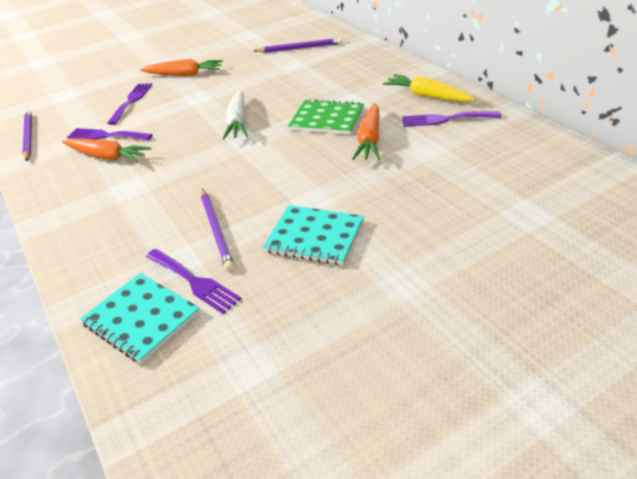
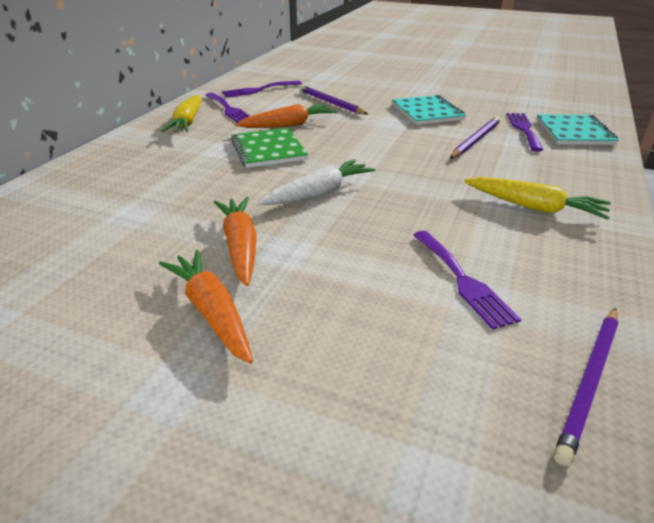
camera: 130 degrees left, 5 degrees down
orange carrot [62,138,151,162] -> orange carrot moved to [214,197,257,286]
purple fork [107,83,152,125] -> purple fork moved to [222,81,302,97]
purple pencil [254,38,342,53] -> purple pencil moved to [300,85,368,115]
none -> yellow carrot [464,177,611,220]

